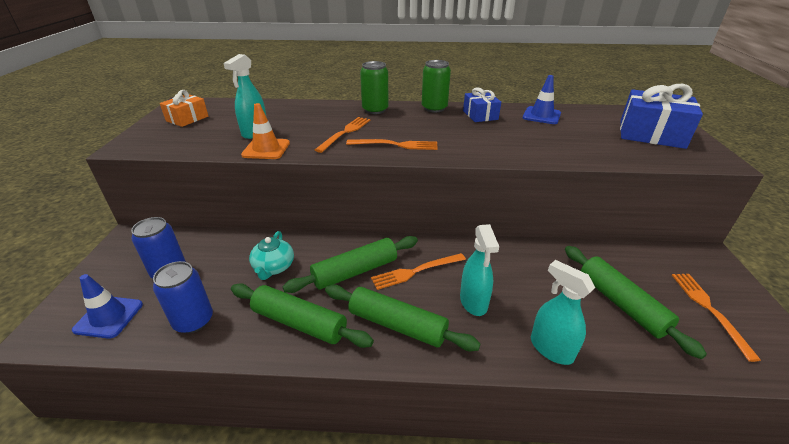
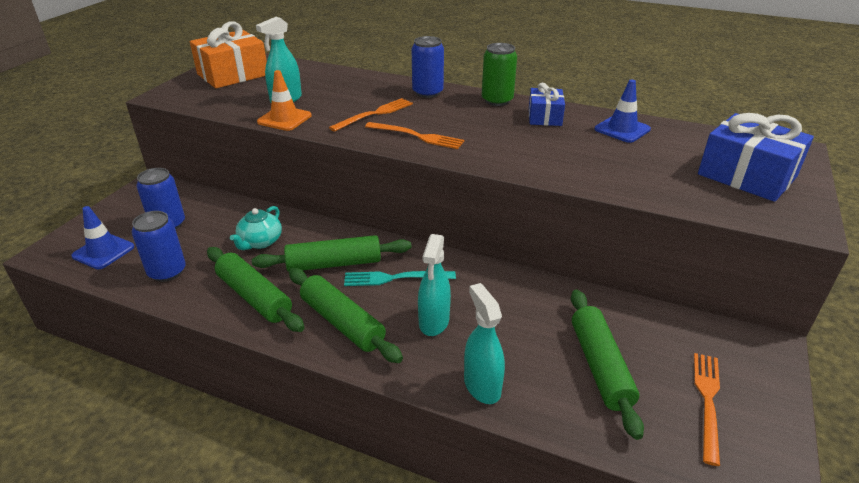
camera: 20 degrees right, 0 degrees up
orange gift [160,90,208,127] -> orange gift [190,21,267,88], size x1.71
green can [360,61,389,114] -> blue can [412,36,444,98]
orange fork [371,253,466,290] -> turquoise fork [344,271,456,286]

